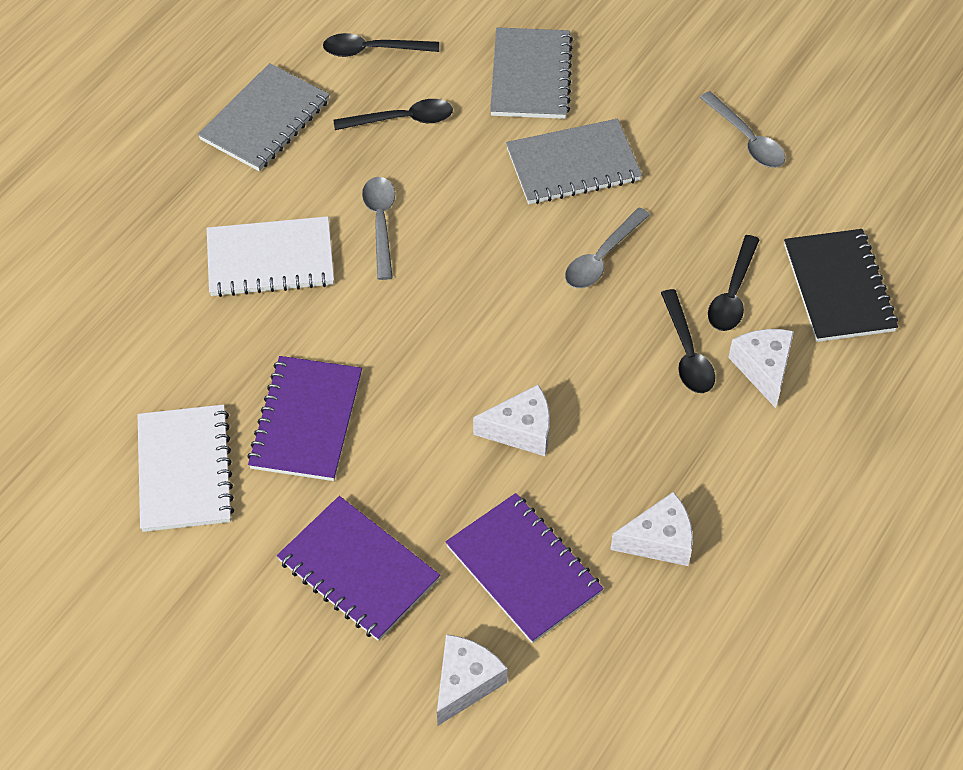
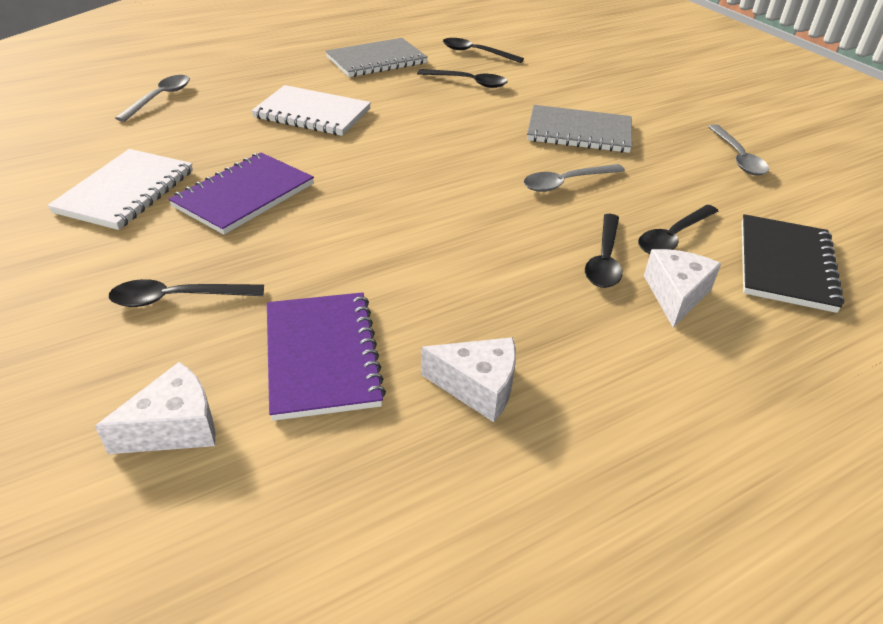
camera: 25 degrees right, 15 degrees down
purple notebook [277,496,440,641] -> black spoon [109,279,264,307]
grey spoon [362,177,395,280] -> grey spoon moved to [115,75,190,122]
white cheese [473,384,550,456] -> none
grey notebook [490,27,573,119] -> none

